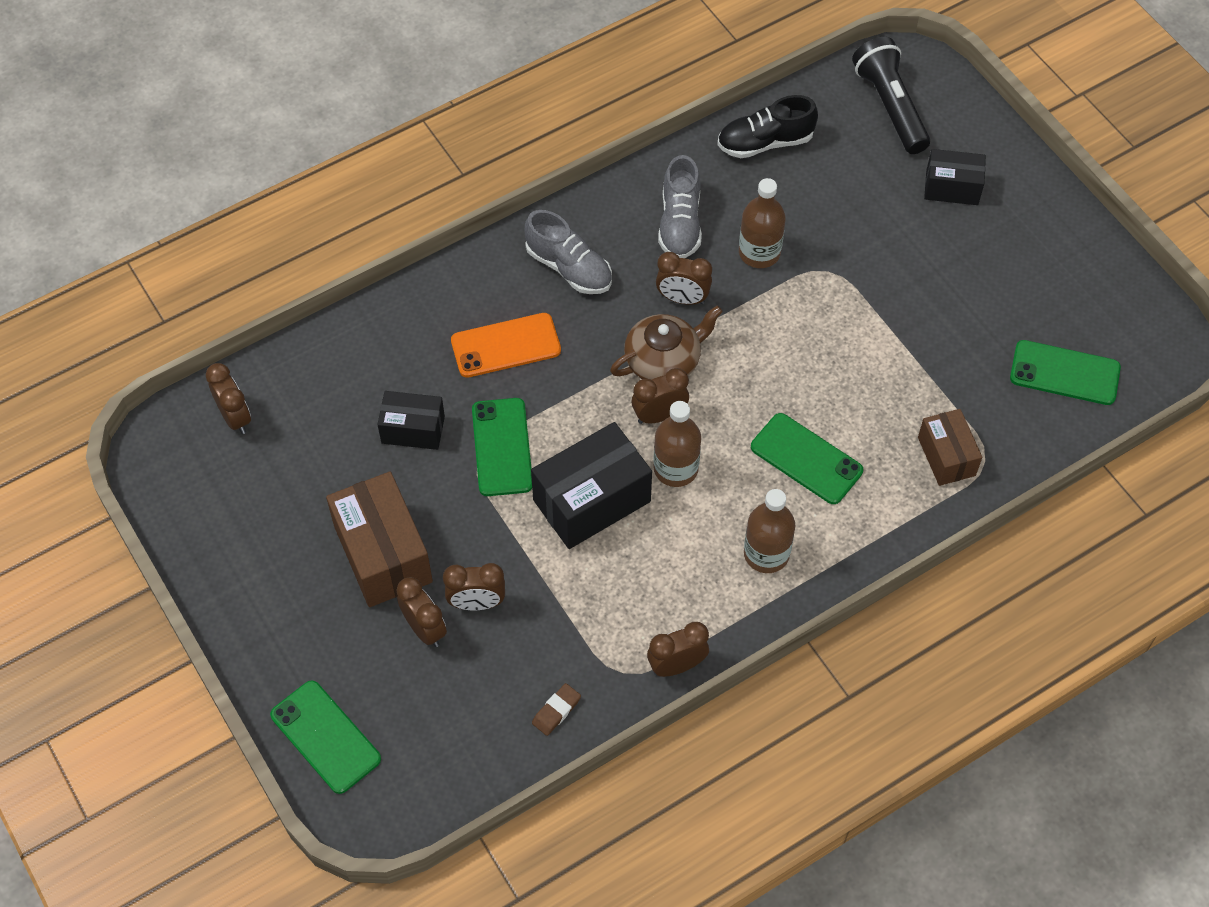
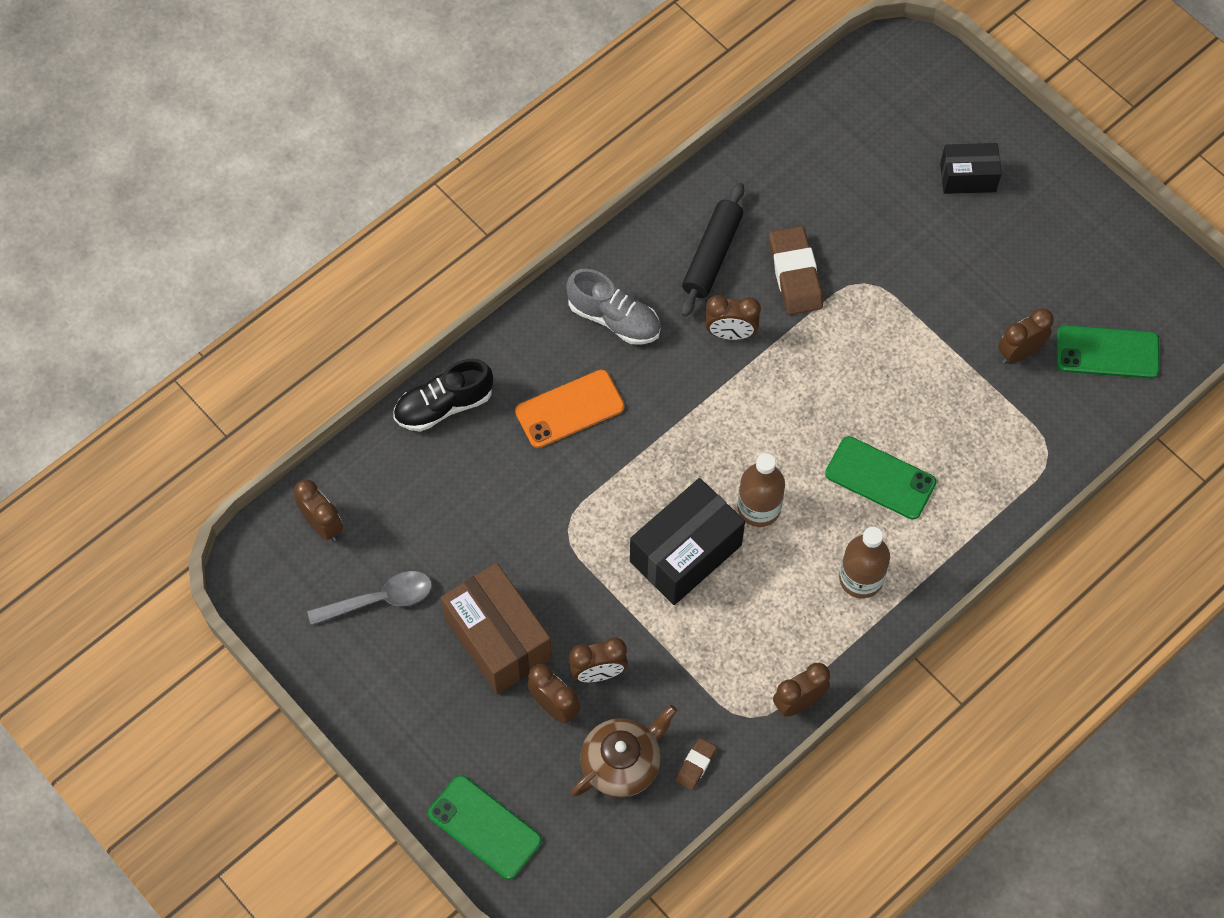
camera: 10 degrees left, 5 degrees up
black box [377,391,445,450] -> none
green phone [472,398,532,496] -> none
brown teapot [610,306,723,380] -> brown teapot moved to [571,705,677,798]
brown clock [632,368,689,424] -> brown clock moved to [998,308,1054,364]
grey shoe [658,155,702,258] -> black rolling pin [681,182,744,317]
black shoe [717,95,818,158] -> black shoe moved to [393,359,493,432]
brown bottle [739,178,786,268] -> brown eraser [769,226,823,315]
black flashlight [852,37,930,154] -> none
brown box [918,409,982,486] -> none
none -> grey spoon [307,571,432,626]

